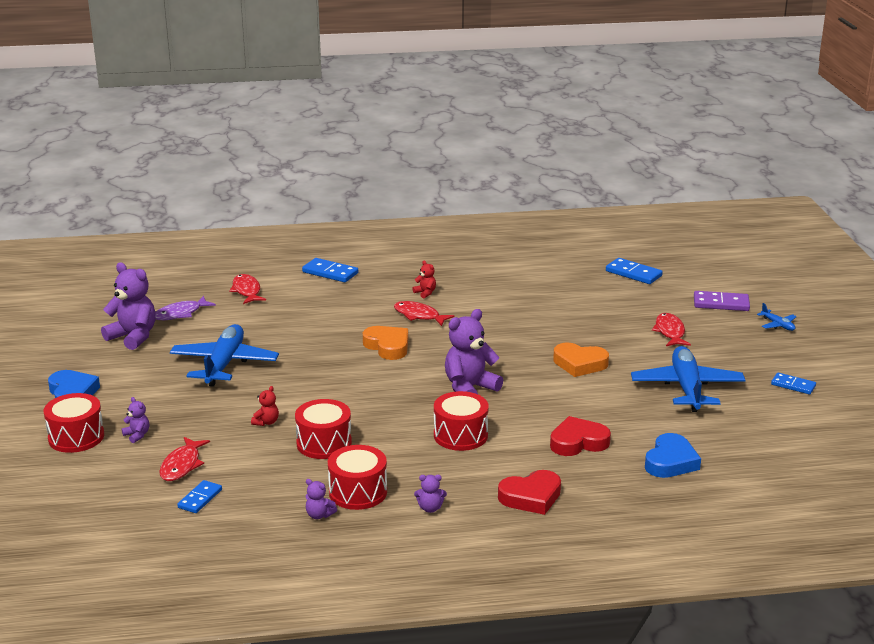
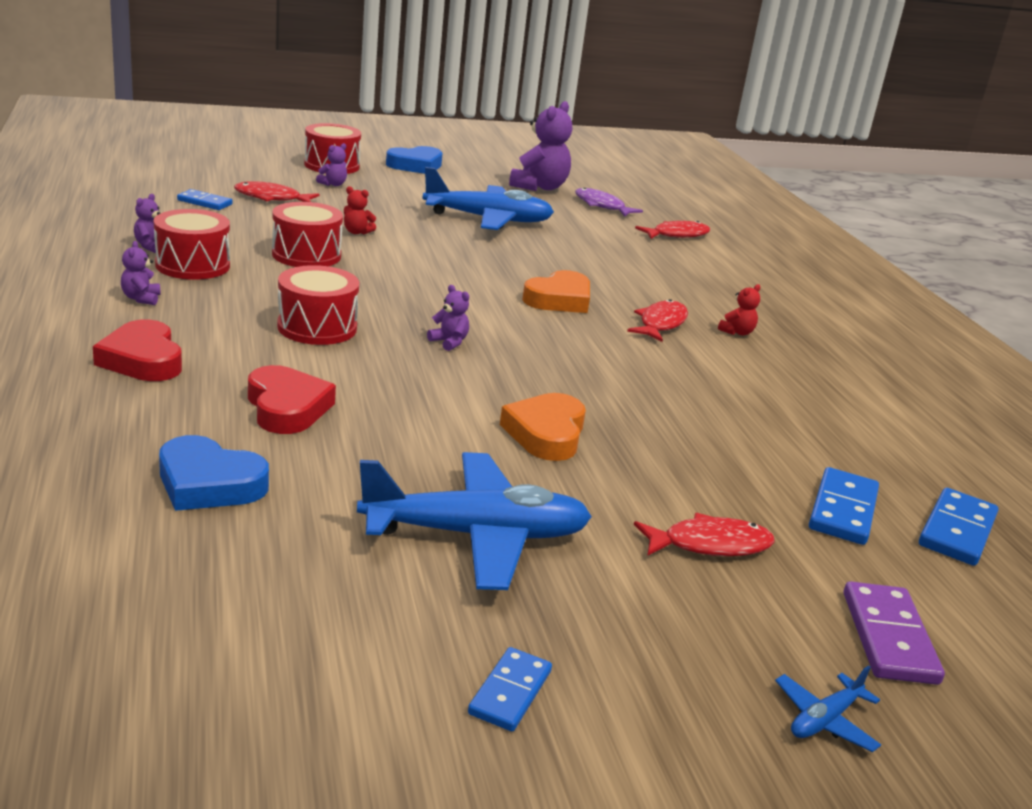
camera: 80 degrees right, 0 degrees up
blue domino [302,258,358,282] -> blue domino moved to [809,467,879,545]
purple teddy bear [445,309,503,394] -> purple teddy bear [427,285,469,351], size x0.46

